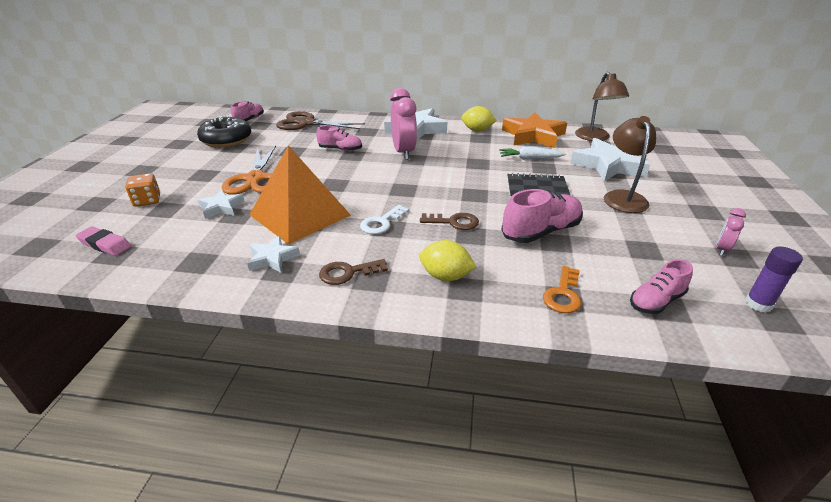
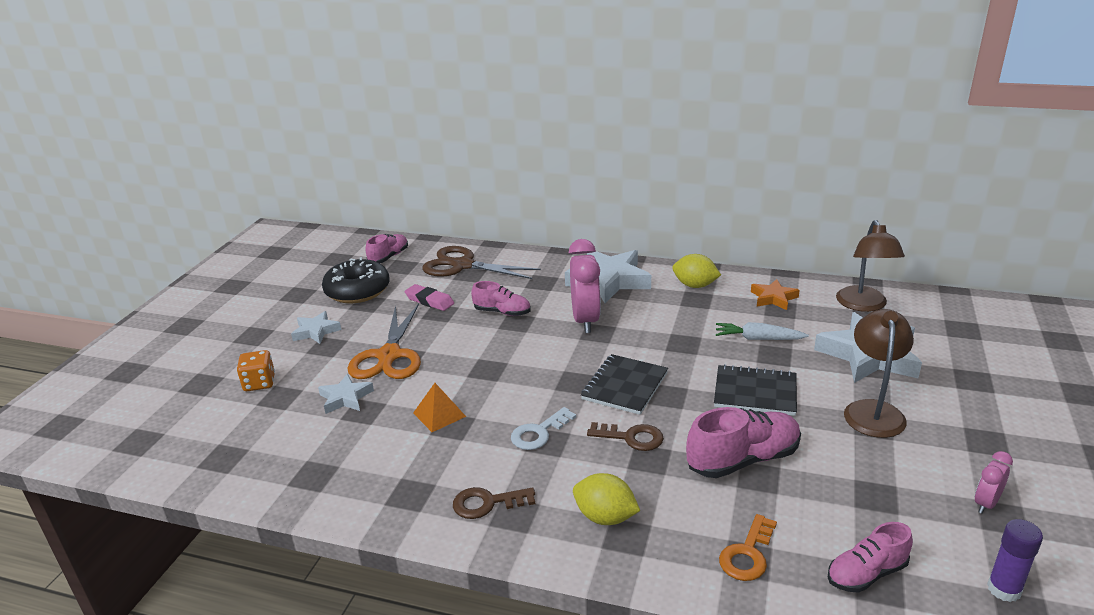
camera: 10 degrees right, 5 degrees down
pink eraser [75,227,131,256] -> pink eraser moved to [405,284,454,311]
white star [247,236,300,273] -> white star moved to [291,311,341,344]
orange pyramid [249,145,351,245] -> orange pyramid [413,383,466,432], size x0.43
orange star [502,112,567,148] -> orange star [751,279,800,310], size x0.52
none -> black notebook [581,354,668,415]

